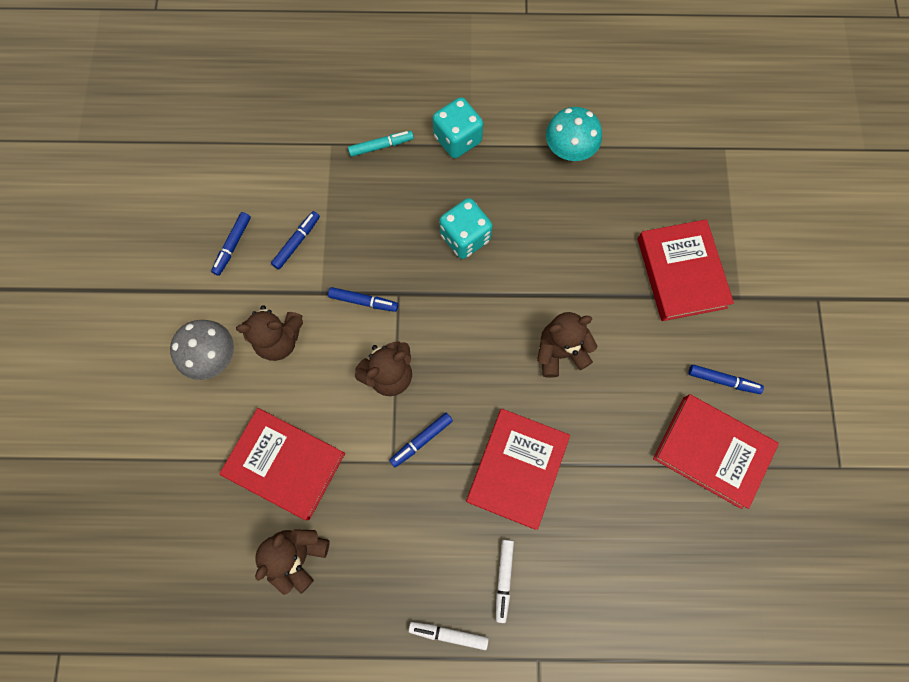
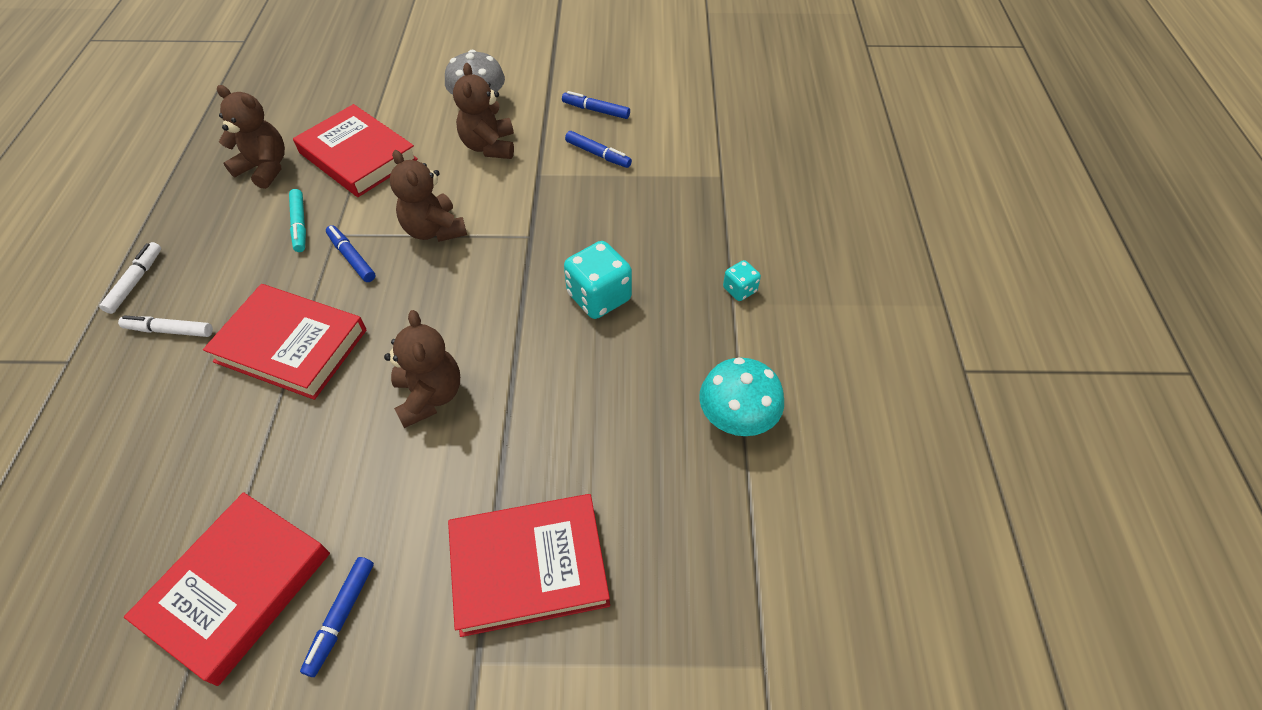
camera: 90 degrees right, 20 degrees down
red book [219,408,345,520] -> red book turned 75 degrees counterclockwise [293,104,418,197]
blue marker [328,287,398,312] -> none
turquoise marker [348,131,414,157] -> turquoise marker moved to [289,189,306,252]
turquoise dice [433,97,483,158] -> turquoise dice [723,260,761,301], size x0.54

